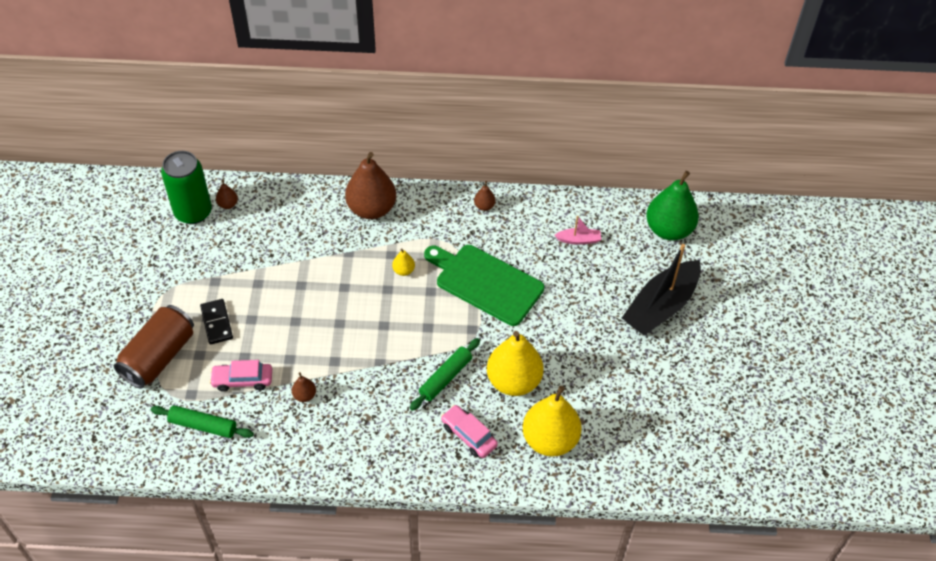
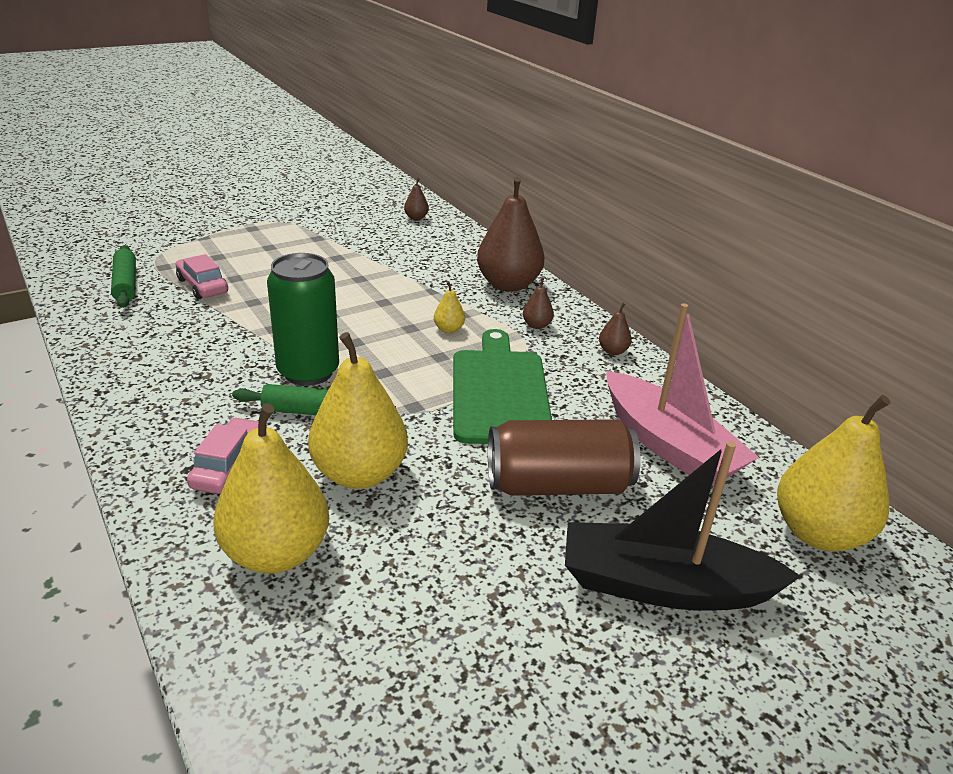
camera: 55 degrees right, 20 degrees down
brown can [114,305,194,389] -> brown can moved to [488,419,641,496]
green can [161,151,212,224] -> green can moved to [267,253,339,386]
black domino [200,299,233,345] -> none
brown pear [292,372,316,402] -> brown pear moved to [523,278,554,329]
pink boat [555,216,601,245] -> pink boat [606,303,759,485], size x2.27
green pear [646,171,699,241] -> yellow pear [777,395,891,551]

